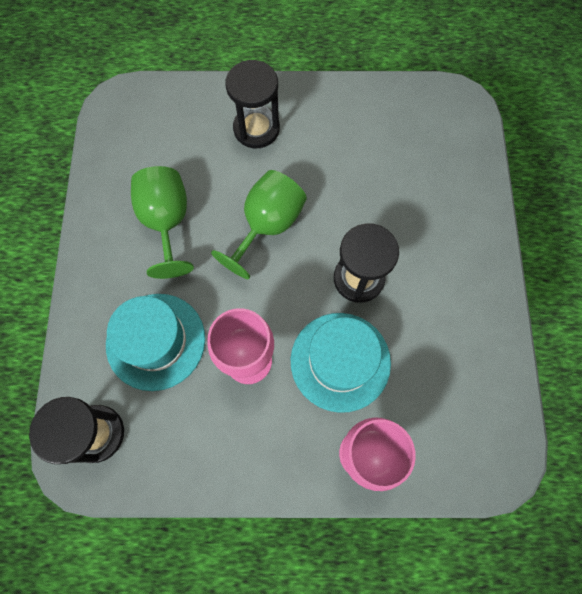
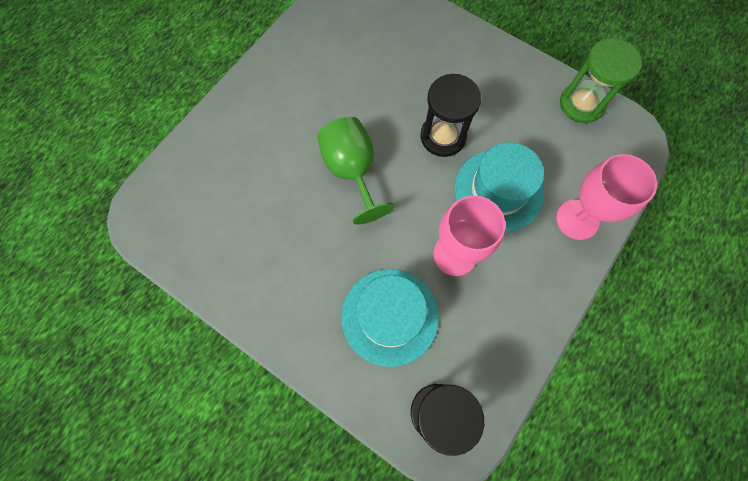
camera: 55 degrees left, 0 degrees up
green goblet [131,166,194,279] -> none
black hourglass [225,60,280,148] -> none
none -> green hourglass [560,38,642,123]

